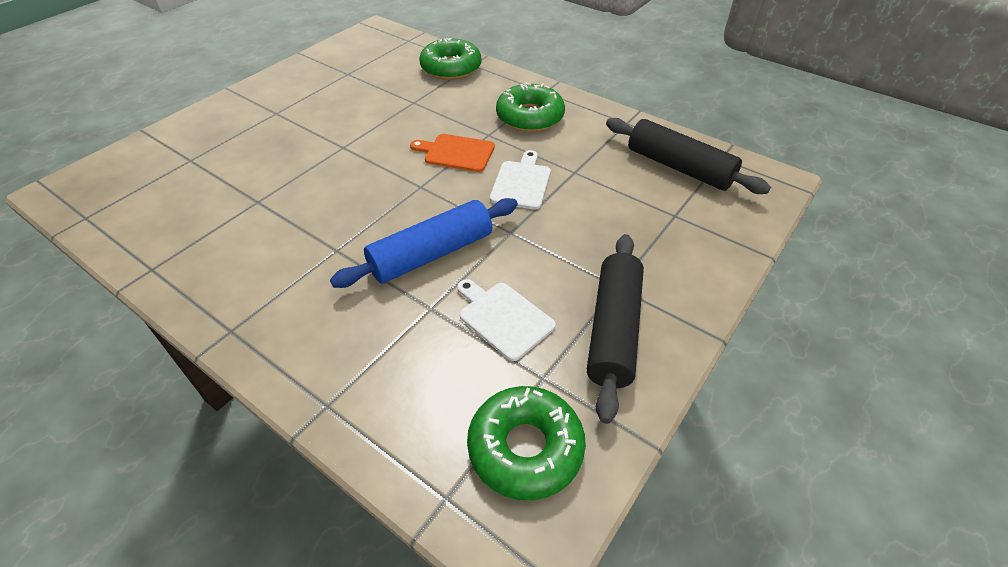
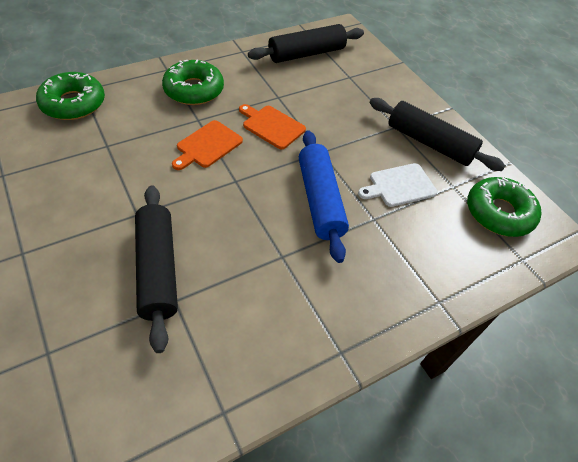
camera: 70 degrees left, 5 degrees up
white cutting board [490,150,551,209] -> orange cutting board [239,104,306,149]
none -> black rolling pin [135,185,178,353]

